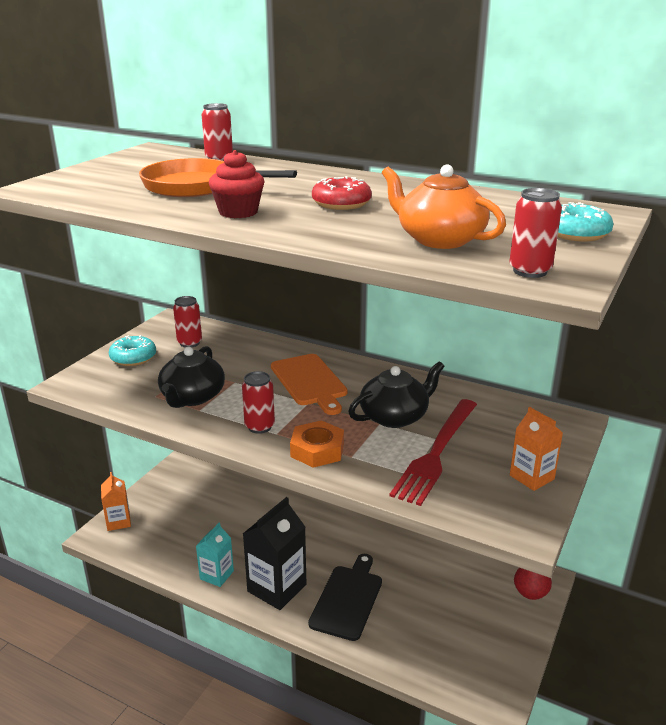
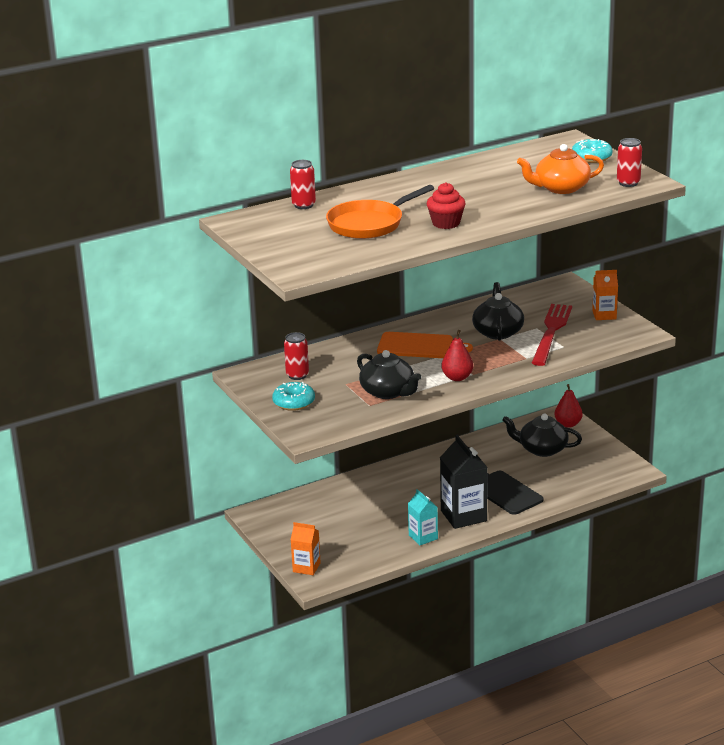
camera: 55 degrees left, 0 degrees up
red can [242,371,275,434] -> red pear [441,330,473,381]
orange nut [290,420,344,468] -> none
red donut [312,176,372,210] -> none
red fork [390,399,477,506] -> red fork turned 135 degrees counterclockwise [532,304,572,366]
none -> black teapot [502,414,582,457]

